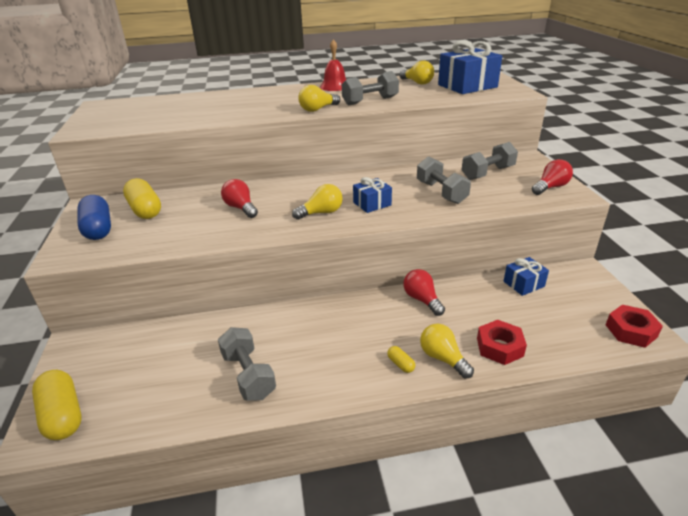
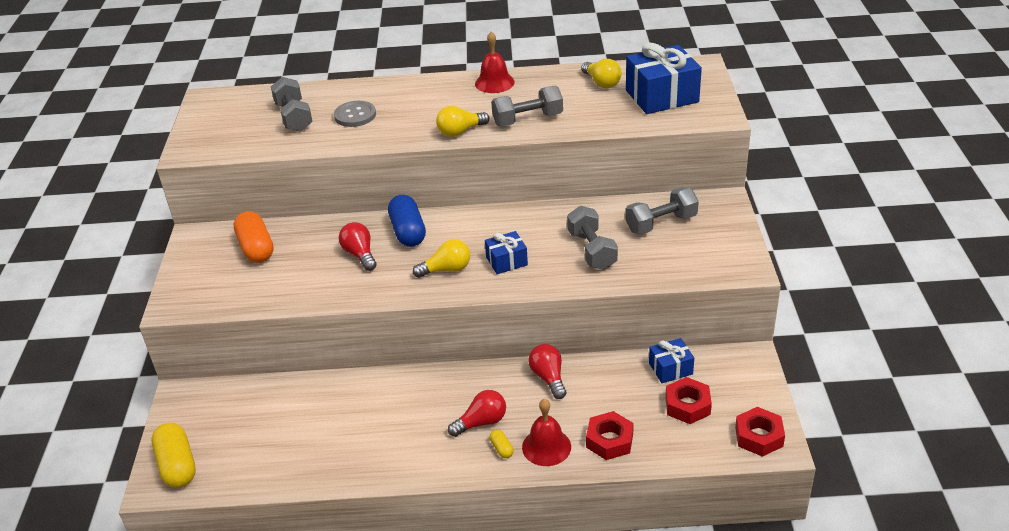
camera: 10 degrees right, 5 degrees up
blue capsule [77,195,111,240] -> blue capsule moved to [388,195,426,247]
yellow capsule [123,178,161,219] -> orange capsule [234,211,274,263]
grey dumbbell [218,327,276,401] -> grey dumbbell moved to [271,77,313,132]
yellow light bulb [420,324,474,379] -> red bell [522,399,571,466]
red light bulb [532,159,573,195] -> red light bulb moved to [448,390,506,437]
none -> grey button [334,101,376,127]
none -> red nut [665,377,712,424]

